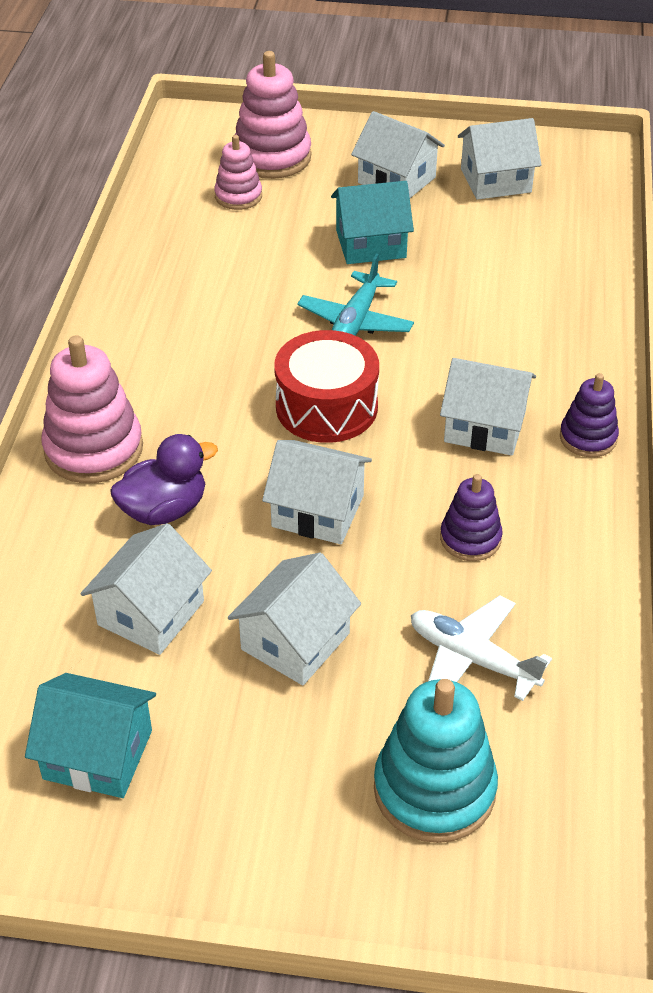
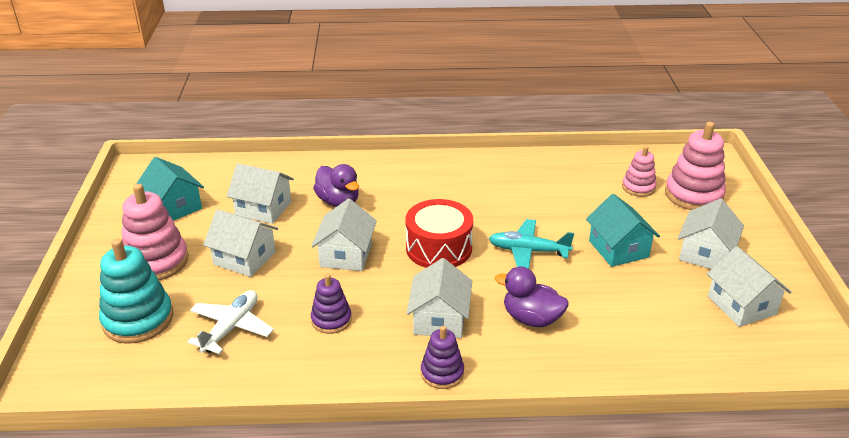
camera: 80 degrees right, 10 degrees down
turquoise house [25,673,156,798] -> turquoise house turned 45 degrees counterclockwise [136,157,204,221]
pink stacking toy [41,335,143,483] -> pink stacking toy moved to [122,184,189,281]
none -> purple duck [495,267,568,327]

